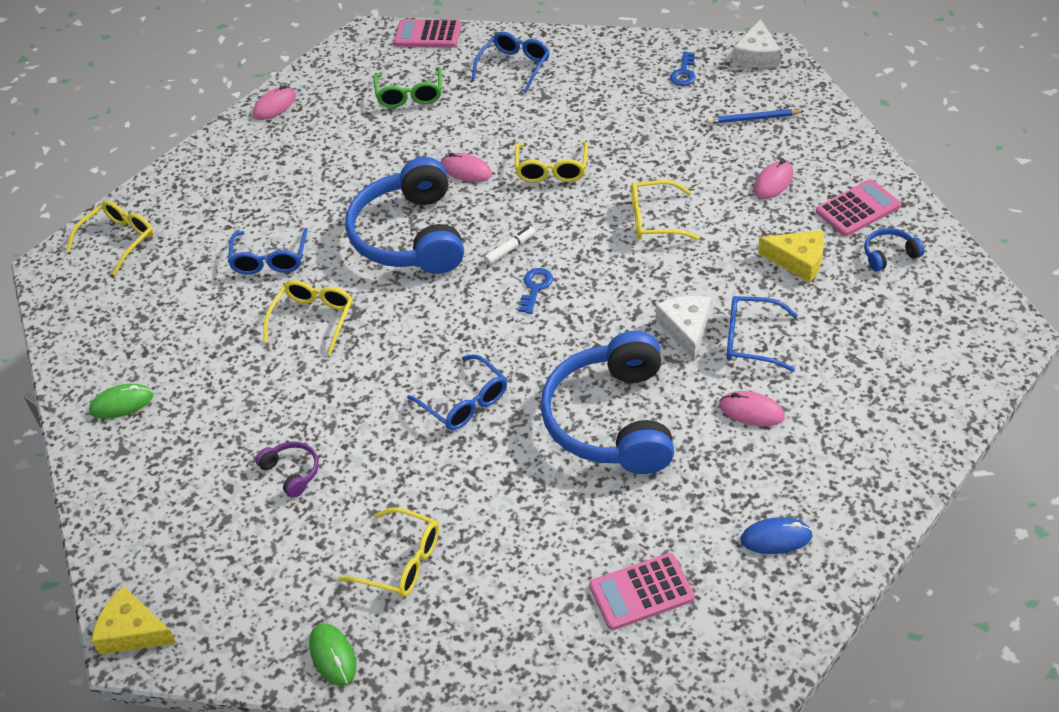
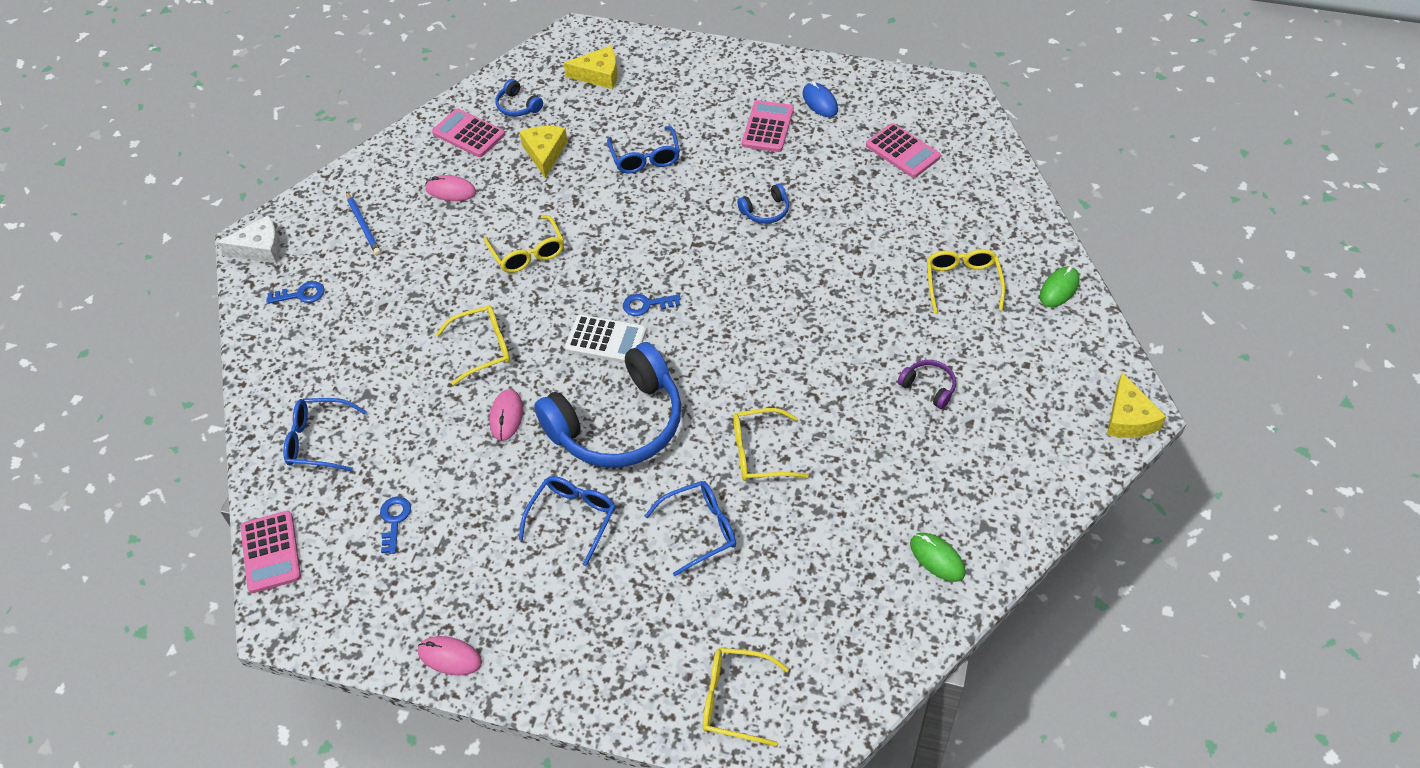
camera: 115 degrees left, 5 degrees up
purple headphones [256,441,319,498] -> purple headphones turned 105 degrees clockwise [898,360,956,409]
green glasses [373,67,442,108] -> blue key [380,497,411,554]
blue glasses [407,354,507,430] -> blue glasses moved to [519,476,616,566]
white marker [484,226,535,265] -> white calculator [565,314,646,363]
blue headphones [540,331,674,474] -> blue headphones [737,183,789,224], size x0.40
white cheese [656,296,711,360] -> none
pink mouse [719,391,785,426] -> none
none -> yellow cheese [564,46,617,89]
none -> pink calculator [742,100,794,152]

